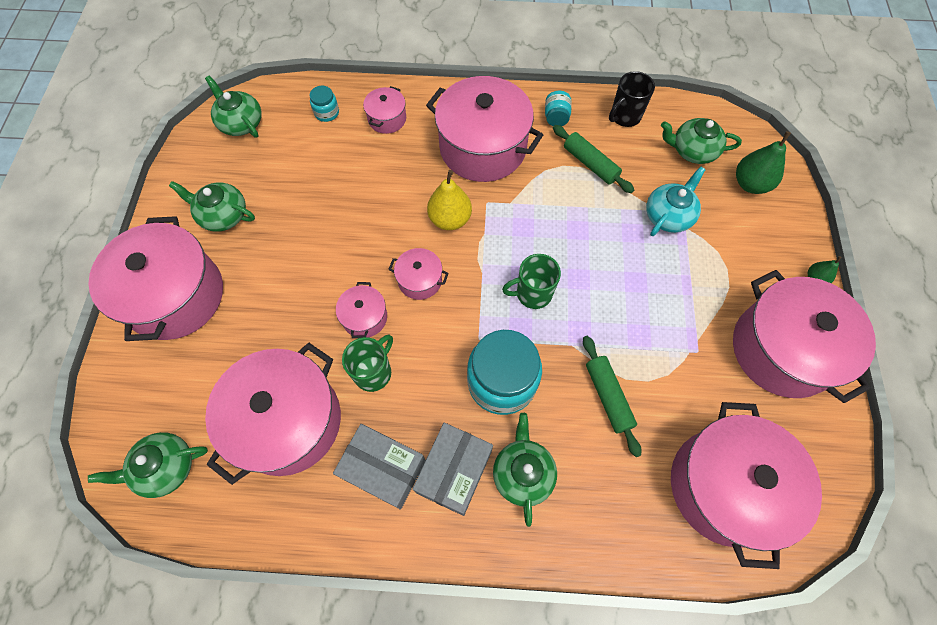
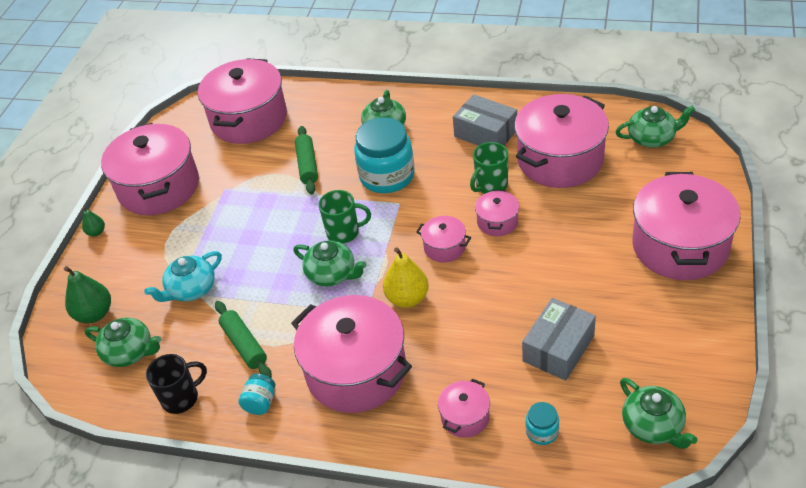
camera: 165 degrees left, 20 degrees down
green teapot [169,181,255,232] -> green teapot moved to [293,241,367,286]
grey box [413,423,493,516] -> grey box moved to [522,298,596,381]

